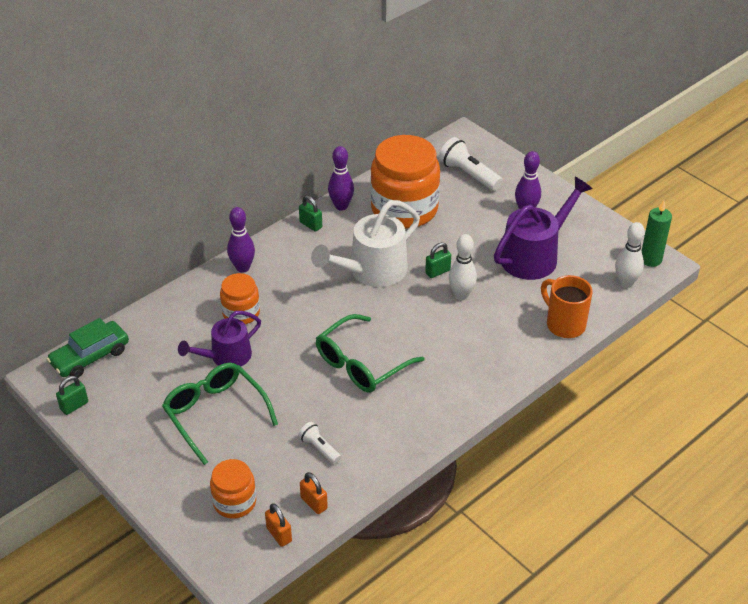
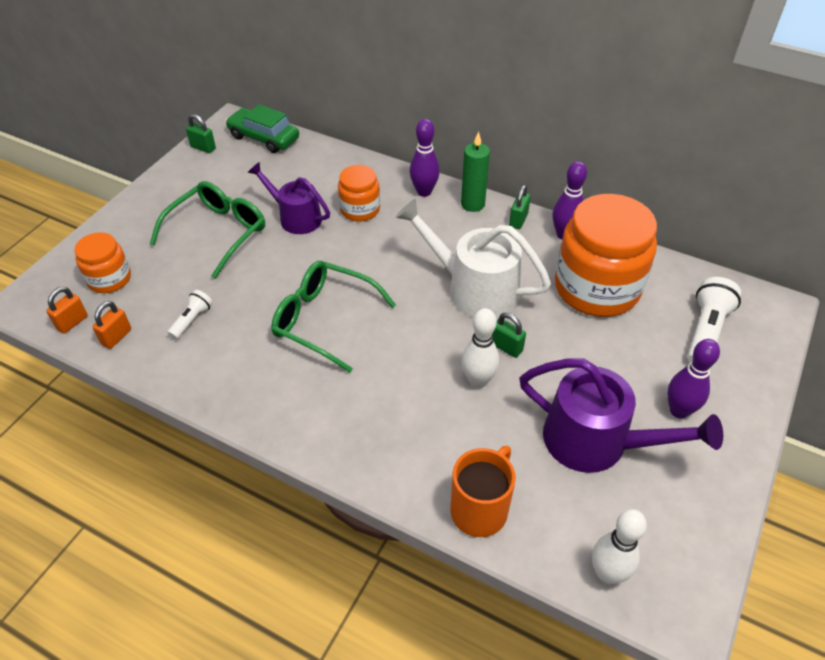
camera: 70 degrees right, 5 degrees up
green candle [642,200,672,267] -> green candle moved to [461,132,490,212]

